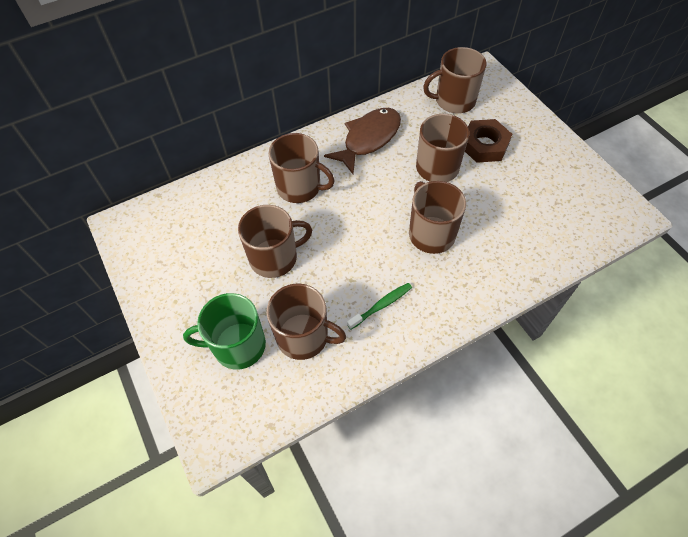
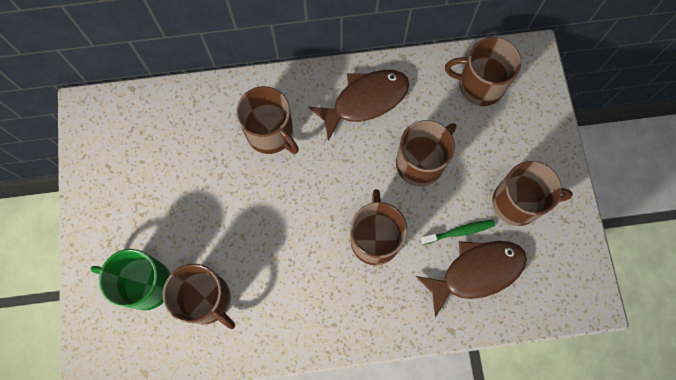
camera: 20 degrees right, 15 degrees up
brown mug [238,205,312,278] -> brown mug moved to [492,161,573,226]
green toothbrush [347,283,412,329] -> green toothbrush moved to [421,220,495,245]
brown nut [465,119,512,163] -> none
none -> brown fish [416,241,527,318]

